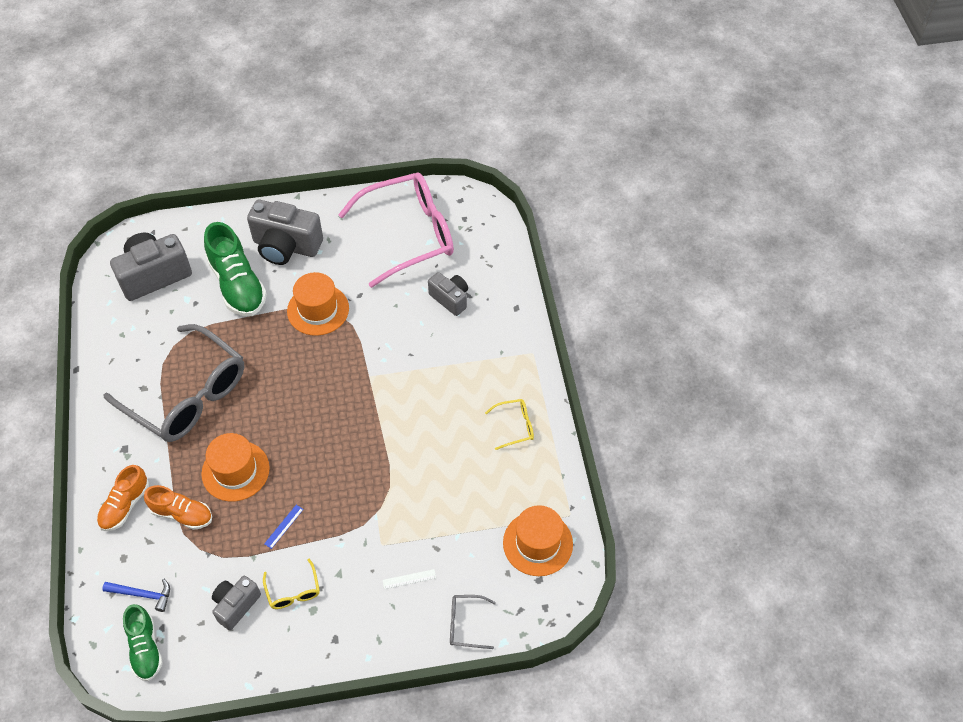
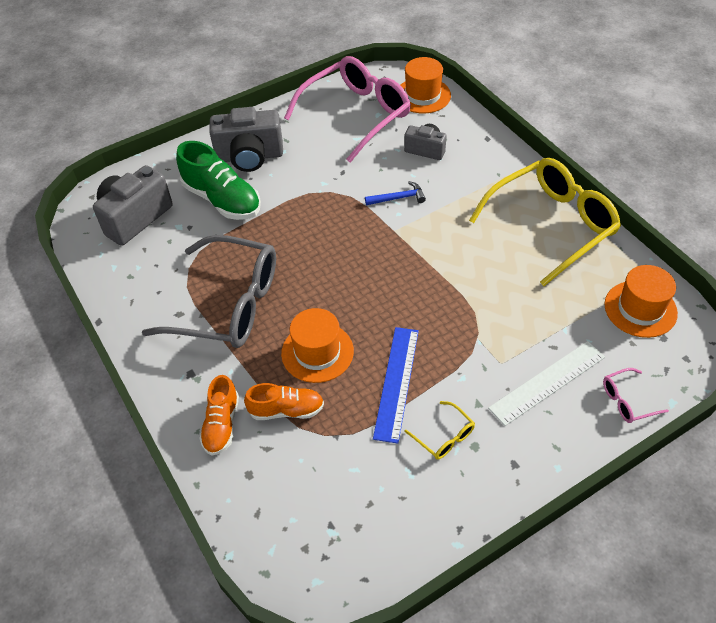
camera: 20 degrees left, 5 degrees down
blue hammer [103,578,170,612] -> blue hammer moved to [365,181,426,205]
green shoe [123,604,163,681] -> none
grey camera [212,576,261,630] -> none
blue ruler [264,505,304,549] -> blue ruler [373,327,419,444], size x2.41
orange hat [287,272,349,336] -> orange hat moved to [401,57,451,114]
white ruler [383,569,436,589] -> white ruler [488,341,605,426], size x2.41
grey glasses [450,595,496,649] -> pink glasses [603,368,669,423]
yellow glasses [485,399,534,450] -> yellow glasses [469,158,621,286], size x2.49

